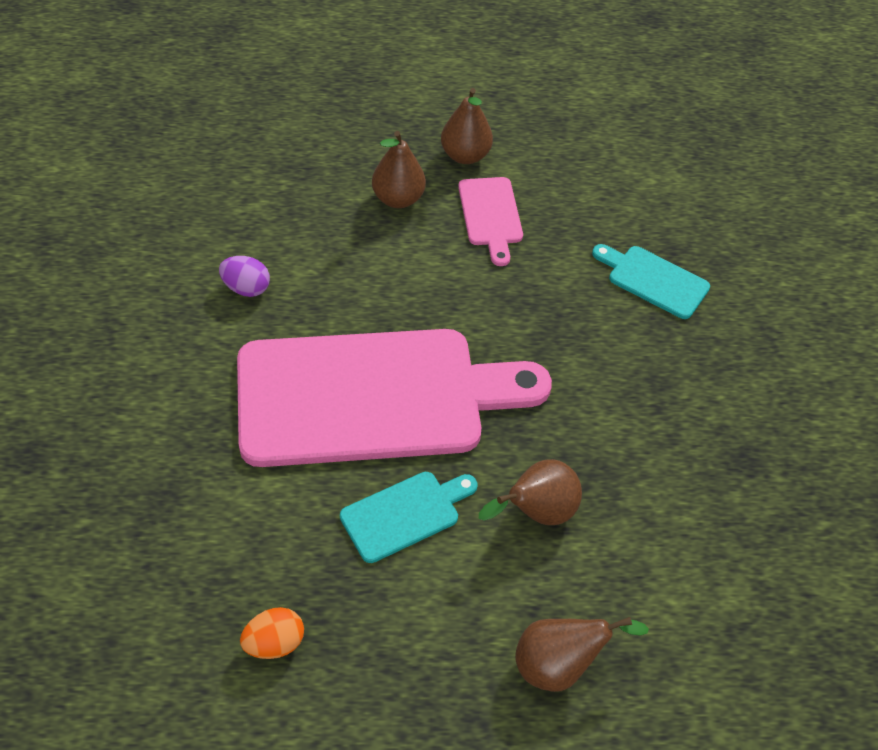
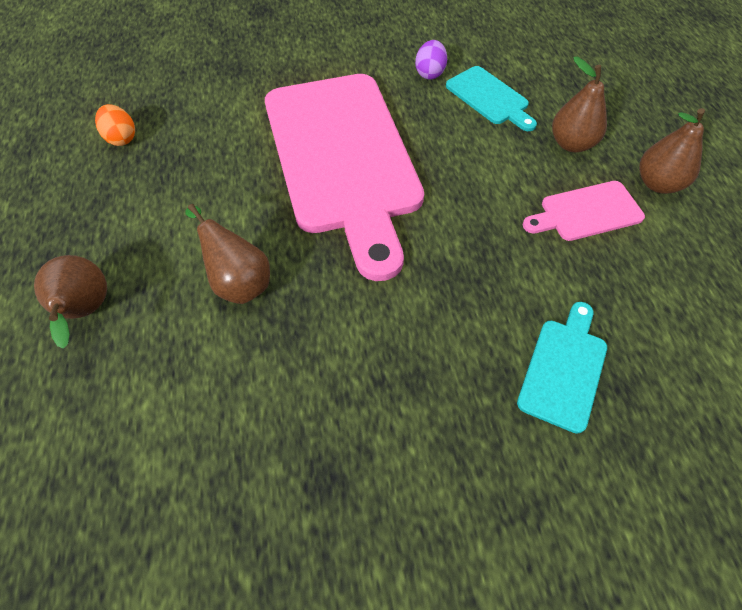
camera: 85 degrees right, 5 degrees up
turquoise cutting board [340,472,478,563] -> turquoise cutting board moved to [446,66,537,131]

